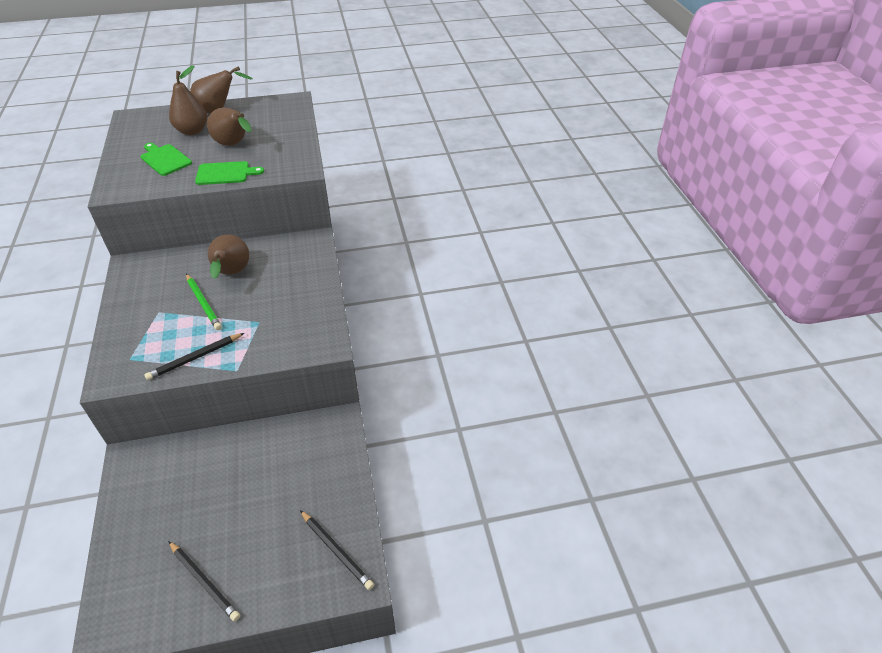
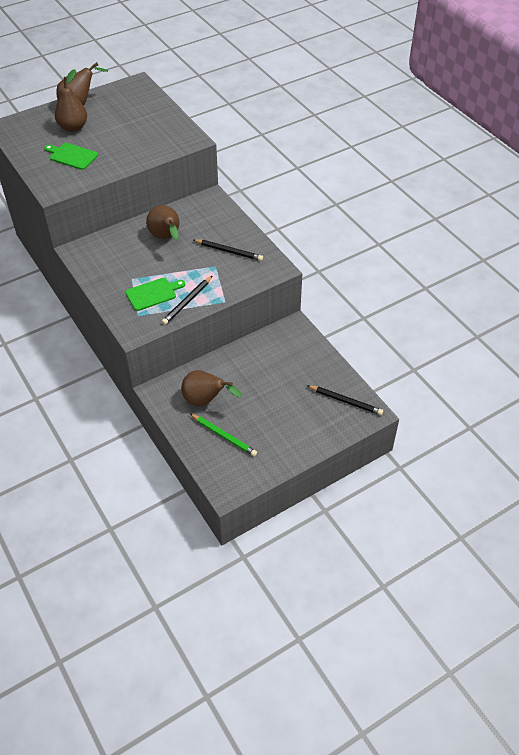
camera: 20 degrees left, 5 degrees up
black pencil [168,541,240,622] -> black pencil moved to [193,239,263,261]
green pencil [186,274,222,330] -> green pencil moved to [190,414,257,457]
green cutting board [195,161,264,185] -> green cutting board moved to [126,278,185,311]
brown pear [207,108,252,146] -> brown pear moved to [181,370,242,406]

